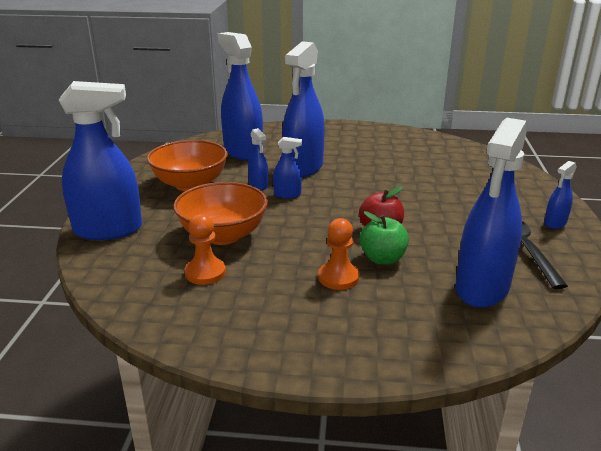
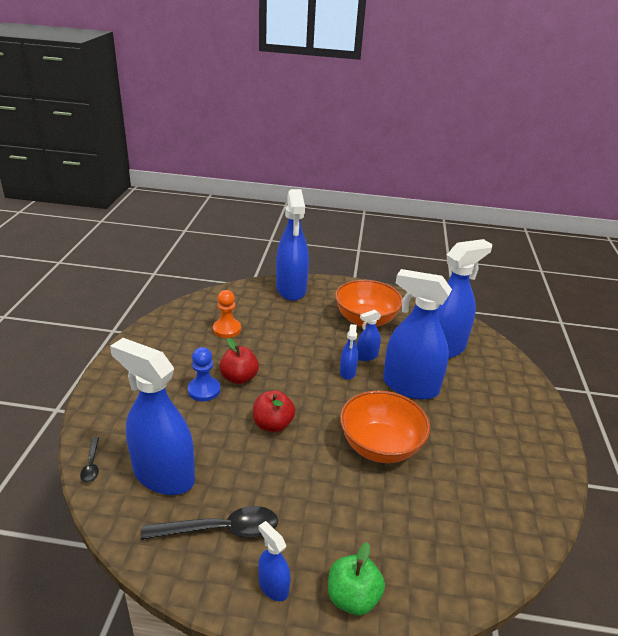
camera: 90 degrees right, 5 degrees up
orange bowl [173,182,268,245] -> orange bowl moved to [340,390,430,463]
orange pawn [318,218,360,290] -> blue pawn [188,347,220,401]
green apple [360,211,409,264] -> green apple moved to [328,542,385,615]
none -> black spoon [80,437,99,483]
none -> red apple [219,338,259,384]

